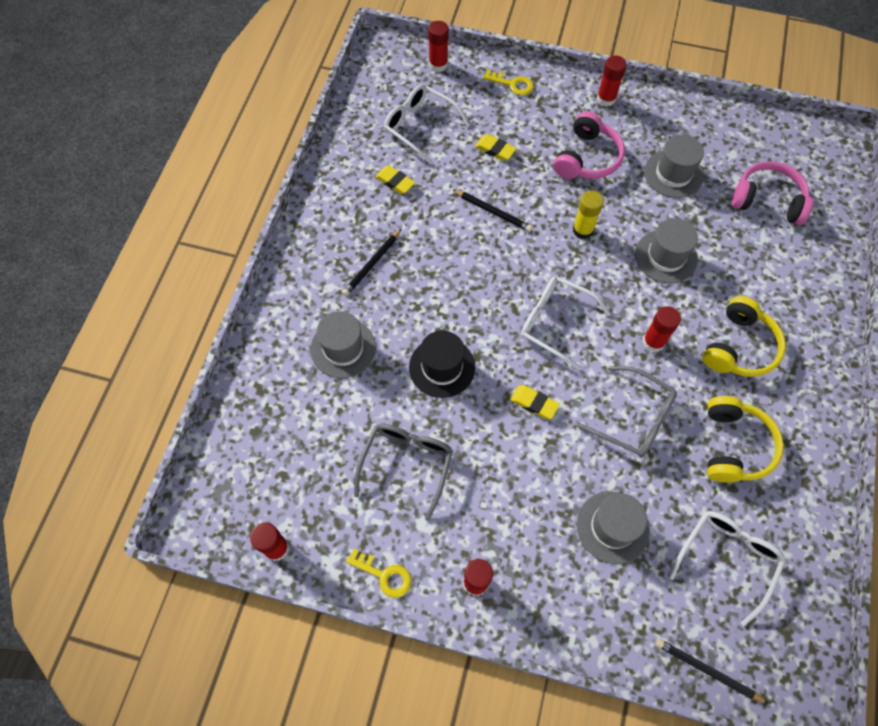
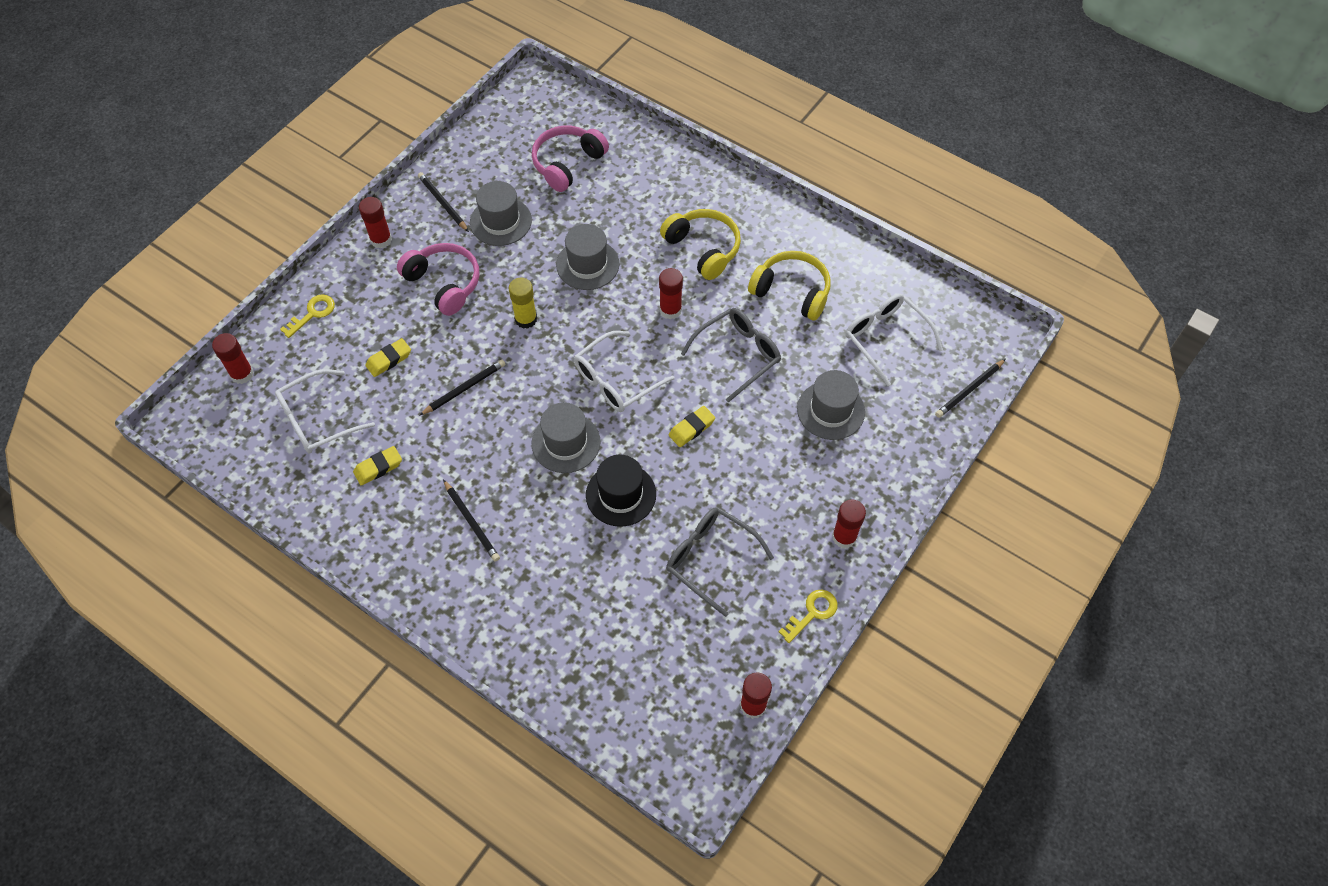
camera: 70 degrees left, 5 degrees down
grey hat [310,311,376,378] -> grey hat moved to [532,402,601,473]
none -> black pencil [418,172,469,232]

